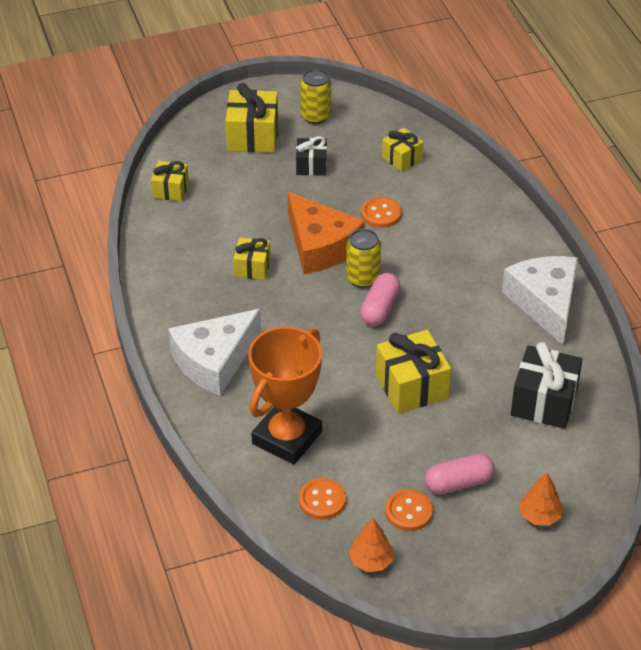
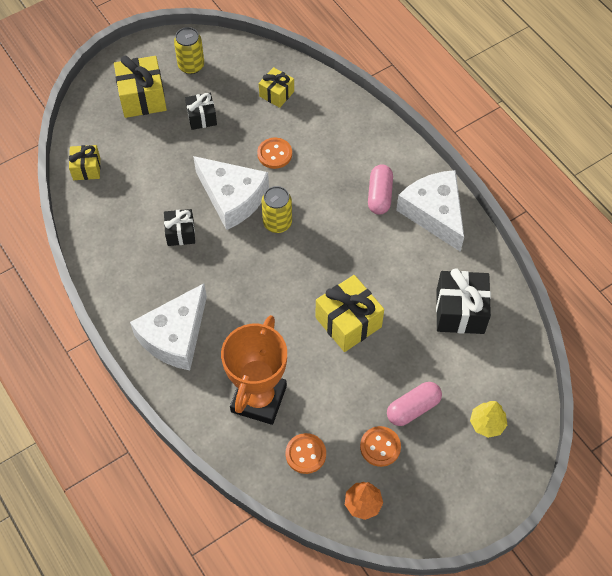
camera: 15 degrees left, 15 degrees up
yellow gift [233,238,271,280] -> black gift [164,209,195,246]
orange cheese [288,191,365,274] -> white cheese [193,156,269,230]
pink capsule [360,273,401,326] -> pink capsule moved to [368,164,393,214]
orange tree [519,472,563,525] -> yellow tree [470,401,507,438]

